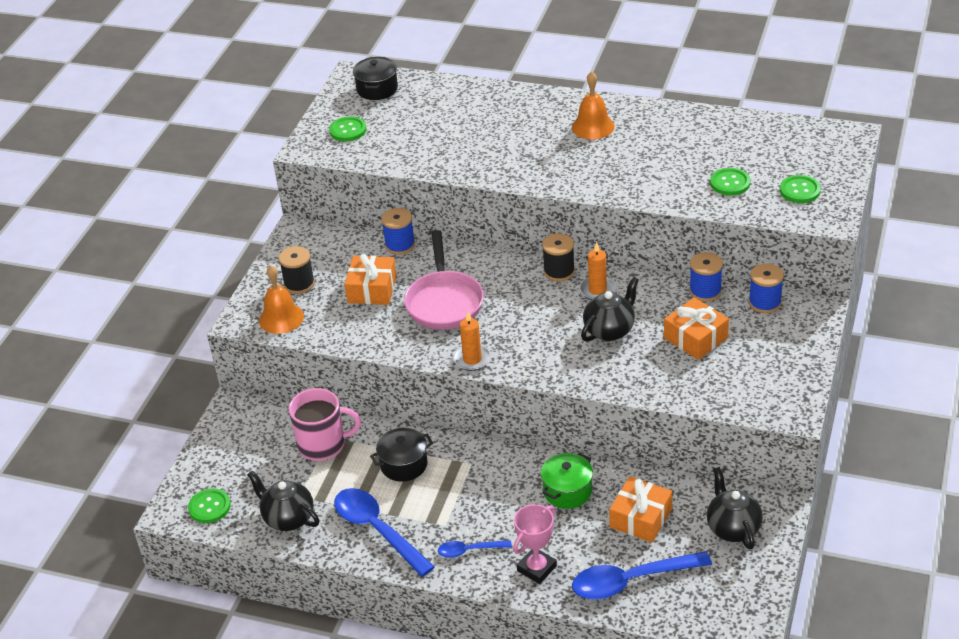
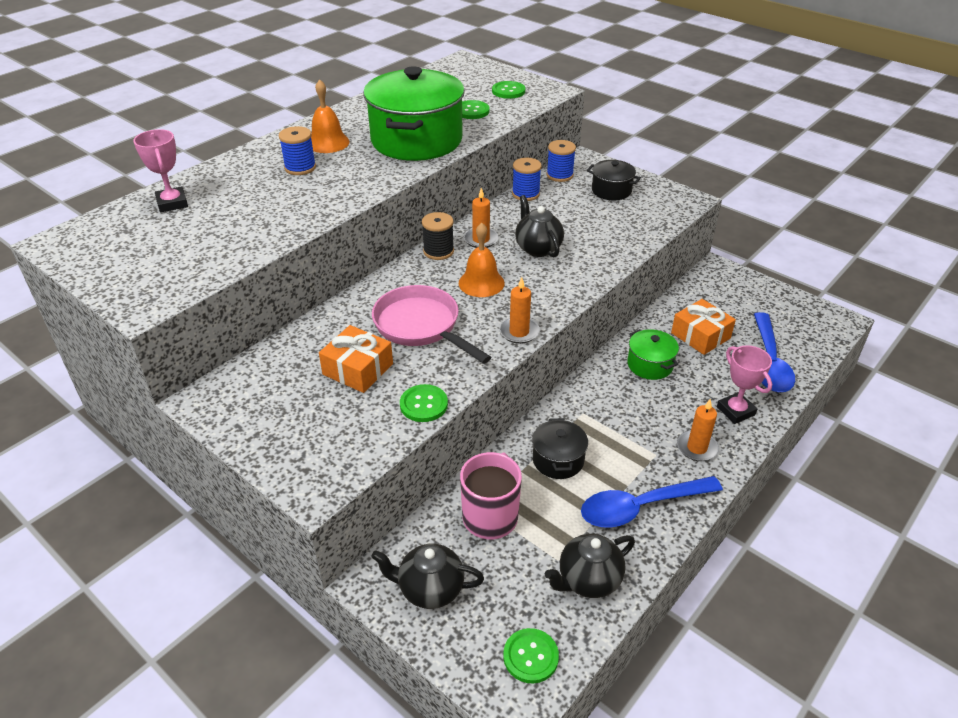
camera: 70 degrees left, 0 degrees up
orange bell [259,265,304,334] -> orange bell moved to [459,223,505,297]
black spool [279,246,315,294] -> none
green button [329,116,366,141] -> green button moved to [400,384,448,422]
black pot [353,57,398,100] -> black pot moved to [587,160,641,200]
blue spool [381,208,415,255] -> blue spool moved to [279,126,316,175]
pink pan [404,230,484,330] -> pink pan turned 150 degrees counterclockwise [372,285,491,364]
blue spoon [438,540,512,558] -> orange candle [677,399,719,461]
orange gift [664,297,729,360] -> none
black teapot [707,467,763,549] -> black teapot moved to [371,544,484,609]
none -> pink trophy [133,129,188,212]
none -> green pot [363,66,465,161]

